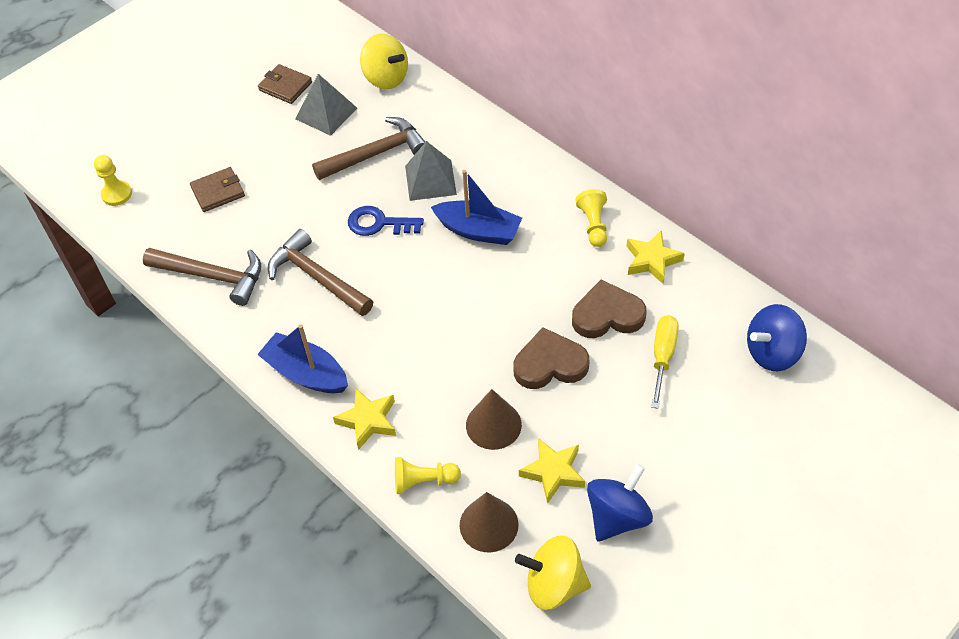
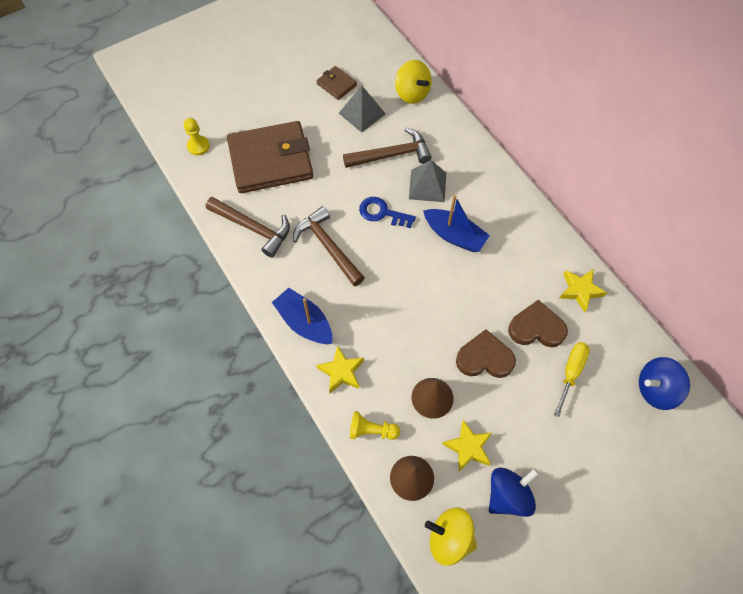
camera: 10 degrees right, 10 degrees up
brown wallet [190,167,245,212] -> brown wallet [227,121,313,193], size x2.27
yellow pawn [575,189,607,247] -> none

